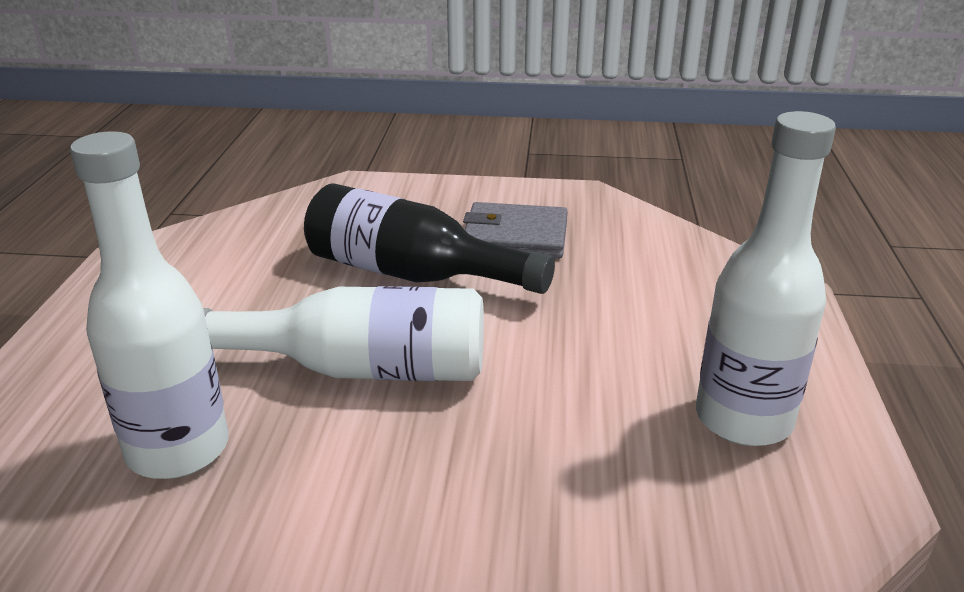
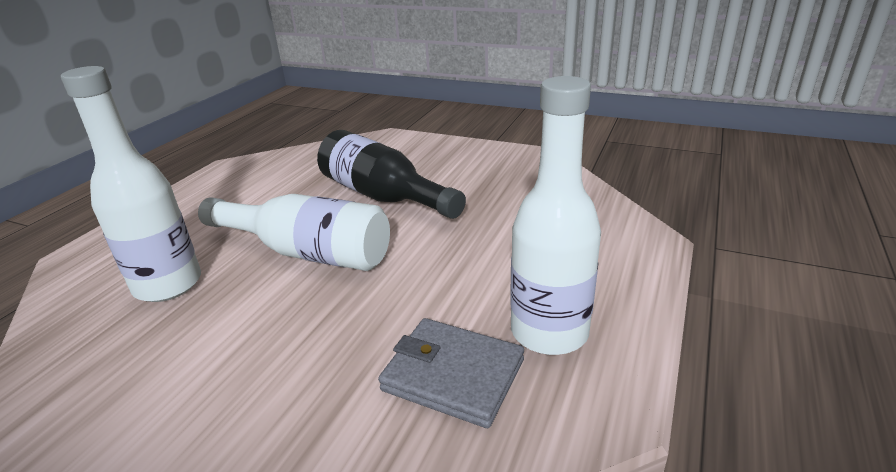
camera: 20 degrees right, 0 degrees up
grey wallet [463,202,568,259] -> grey wallet moved to [378,318,524,428]

